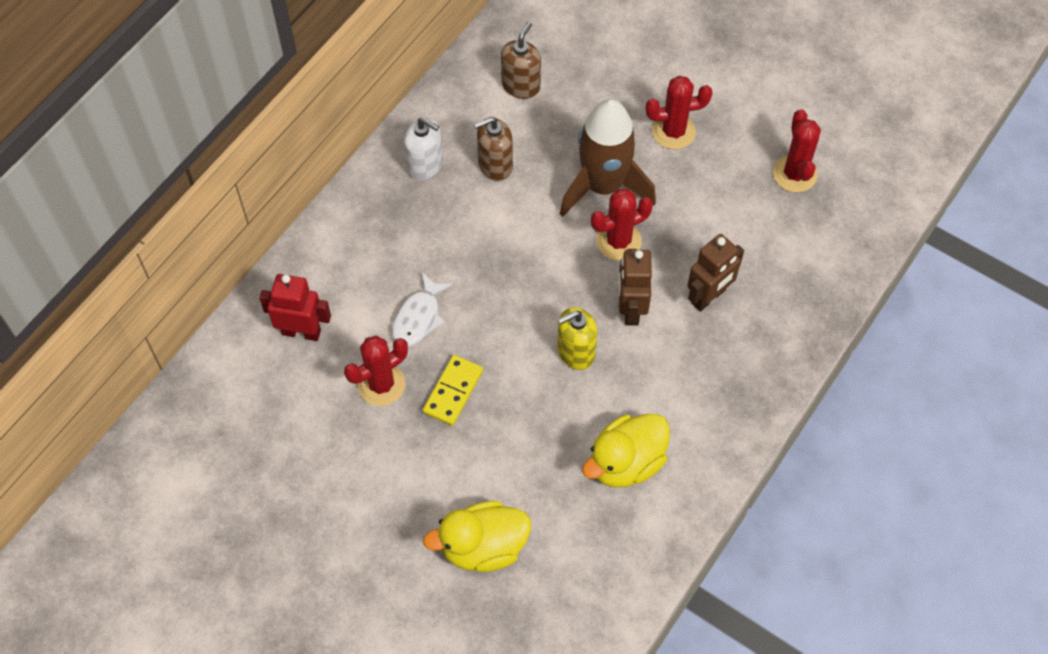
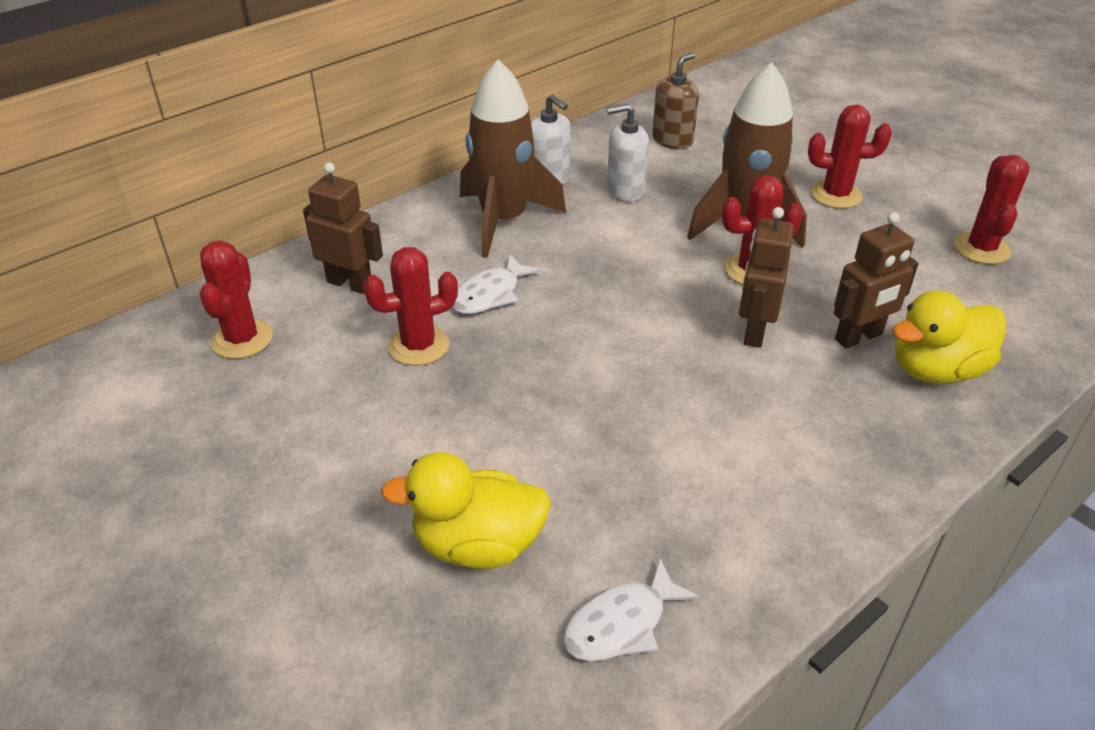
camera: 15 degrees right, 20 degrees down
red robot [259,274,331,341] -> brown robot [303,162,383,294]
yellow domino [423,355,483,426] -> none
brown soap dispenser [474,117,513,181] -> white soap dispenser [607,104,649,202]
yellow soap dispenser [557,307,597,370] -> none
yellow duck [582,414,670,488] -> yellow duck moved to [892,290,1007,384]
none -> red cactus [200,240,273,359]
none -> brown rocket [460,59,566,258]
none -> white fish [563,558,700,661]

